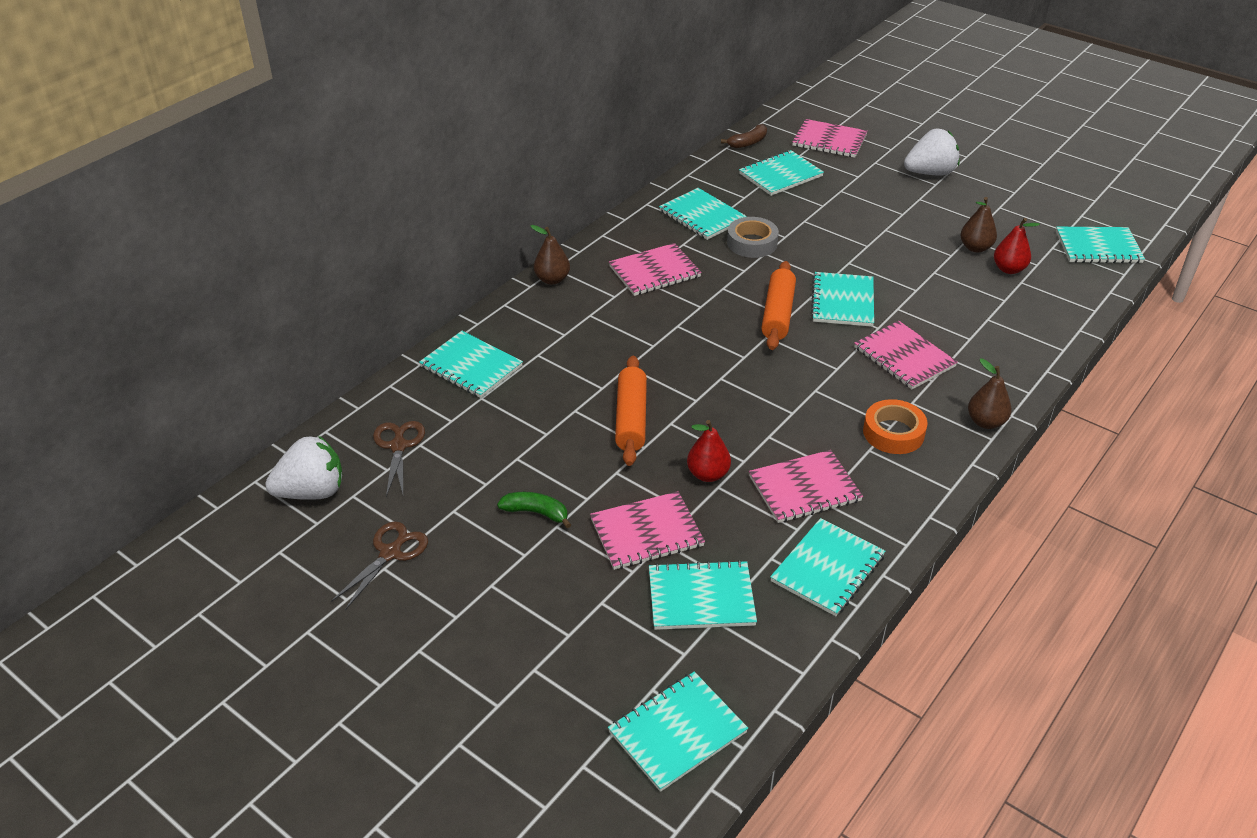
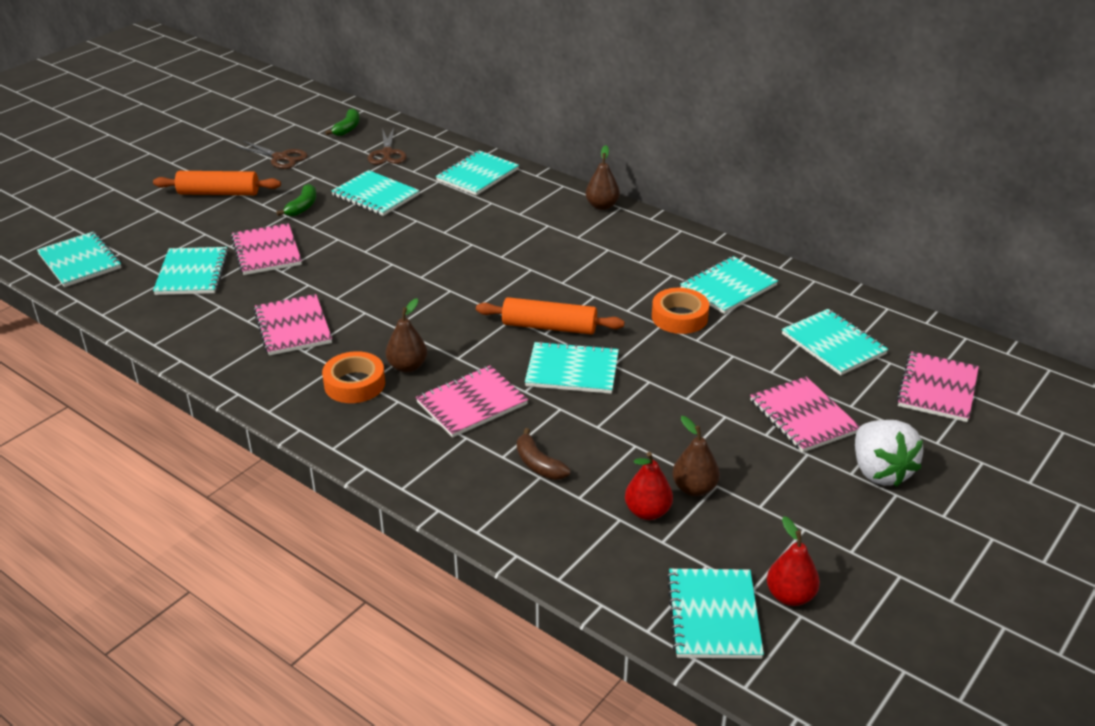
camera: 90 degrees right, 5 degrees down
white strawberry [265,436,342,500] -> green banana [325,108,360,136]
brown scissors [373,421,425,497] -> brown scissors turned 90 degrees clockwise [368,127,407,165]
pink notebook [609,243,702,296] -> pink notebook moved to [750,377,860,452]
orange rolling pin [615,356,647,466] -> orange rolling pin moved to [153,171,281,195]
red pear [687,420,731,482] -> red pear moved to [767,516,820,606]
brown banana [721,124,767,148] -> brown banana moved to [517,428,571,480]
grey tape [727,217,779,258] -> orange tape [652,288,709,334]
turquoise notebook [770,518,885,616] -> turquoise notebook moved to [332,170,420,216]
brown pear [968,359,1012,429] -> brown pear moved to [386,298,427,373]

